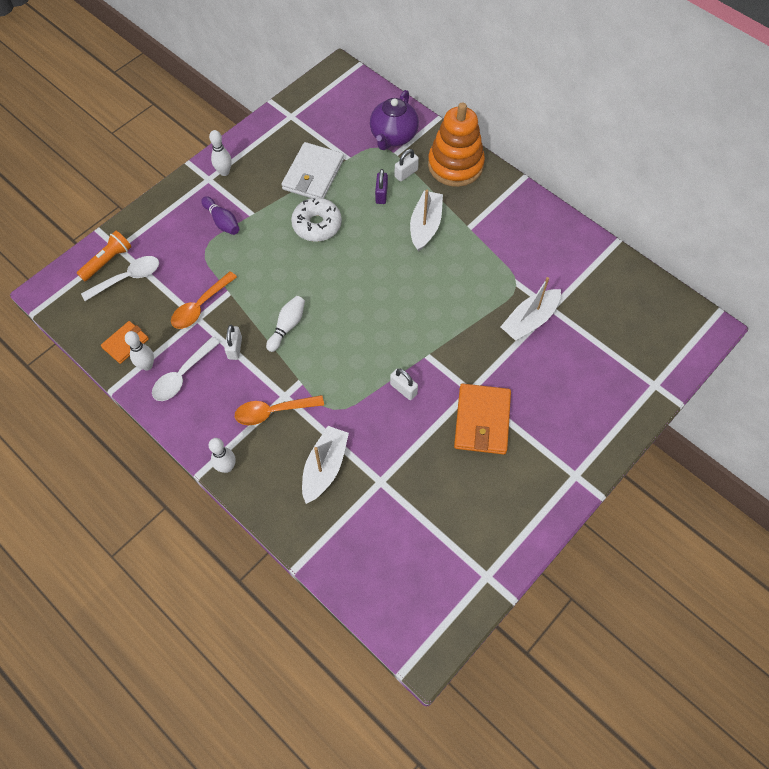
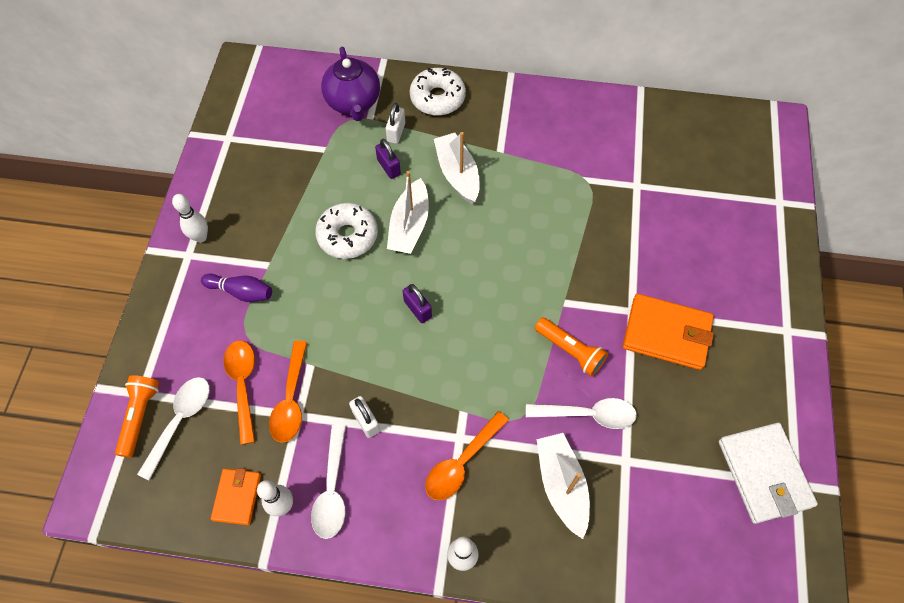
camera: 35 degrees left, 0 degrees up
white bowling pin [266,296,305,352] -> none
white wallet [281,142,344,198] -> white wallet moved to [718,423,818,524]
white padlock [390,368,418,400] -> orange flashlight [535,317,608,377]
orange stacking toy [428,102,485,187] -> white donut [410,68,466,116]
orange wallet [454,384,511,455] -> orange wallet turned 45 degrees counterclockwise [623,294,714,370]
white boat [501,277,561,341] -> white boat moved to [387,171,429,254]
none -> orange spoon [223,341,255,445]
none -> purple padlock [403,284,432,323]
none -> white spoon [526,398,637,429]

